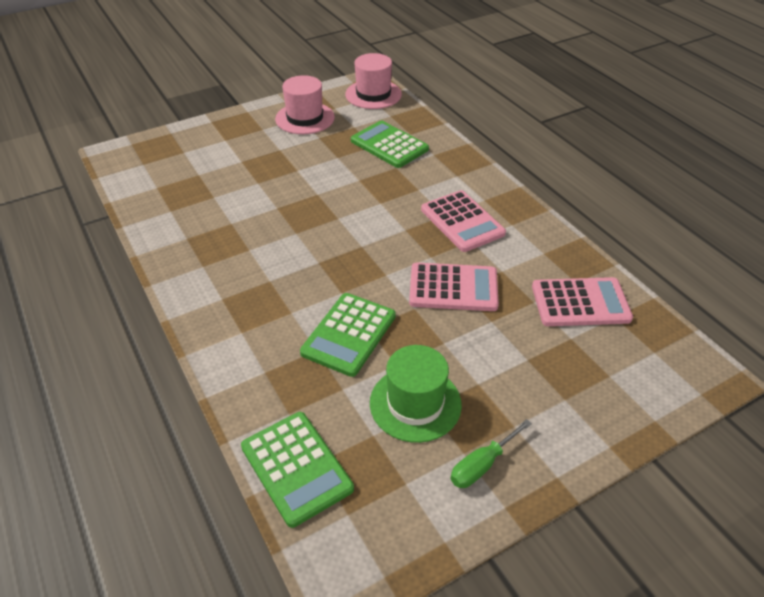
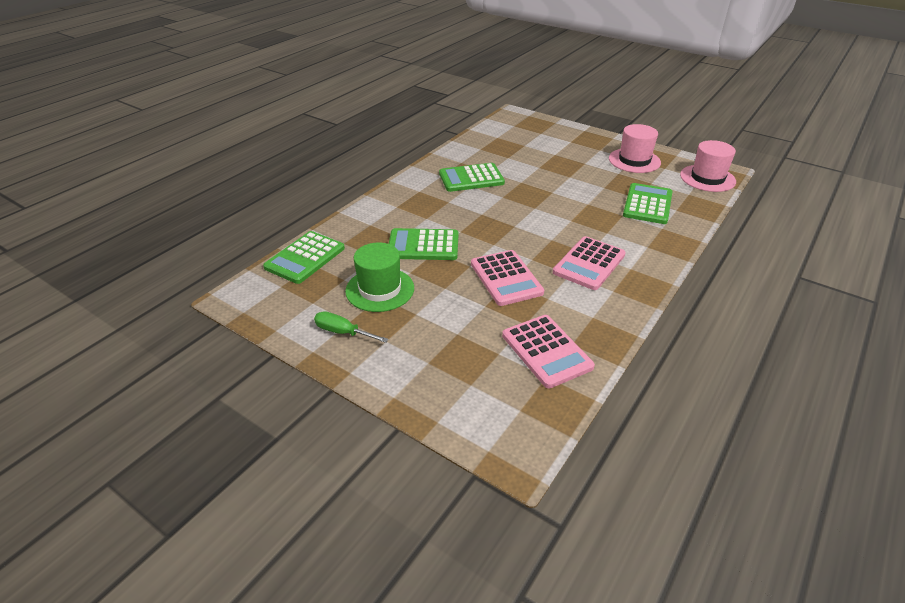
camera: 65 degrees right, 5 degrees down
none -> green calculator [439,163,505,192]

